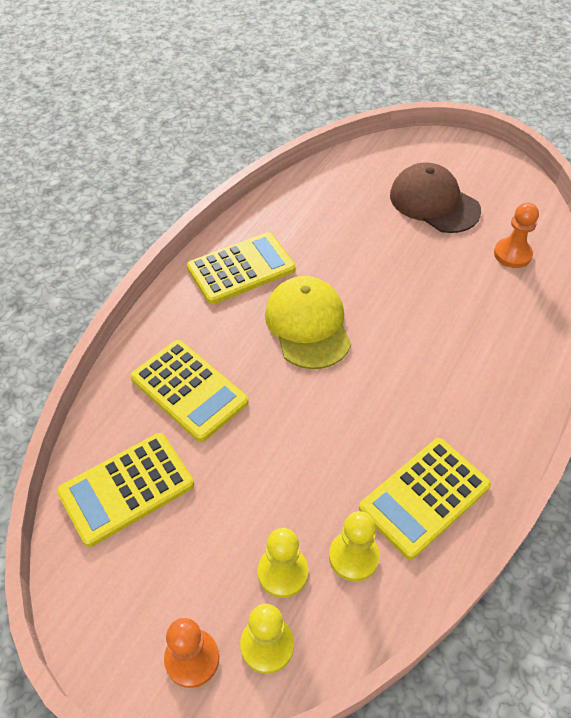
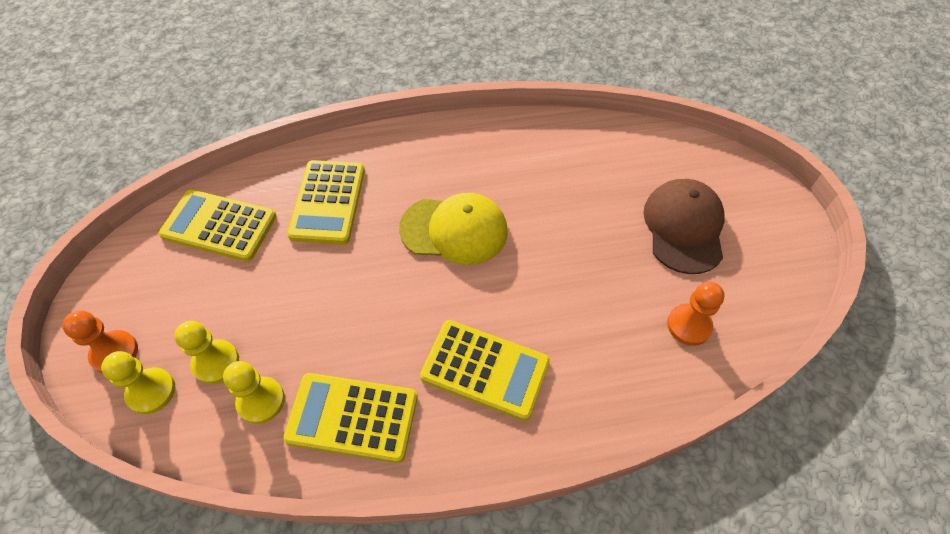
camera: 50 degrees right, 5 degrees up
yellow calculator [187,232,296,304] -> yellow calculator moved to [420,320,550,421]
yellow cap [265,276,351,369] -> yellow cap turned 60 degrees clockwise [399,193,508,265]

